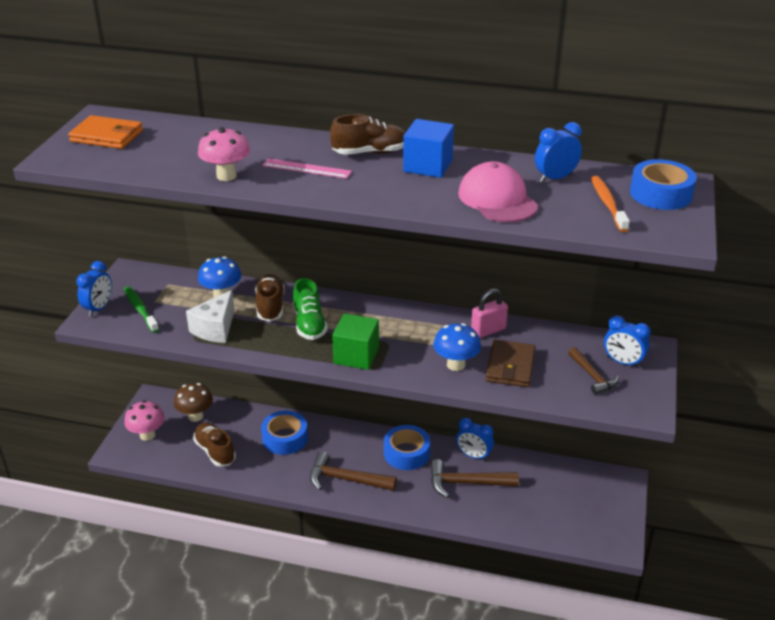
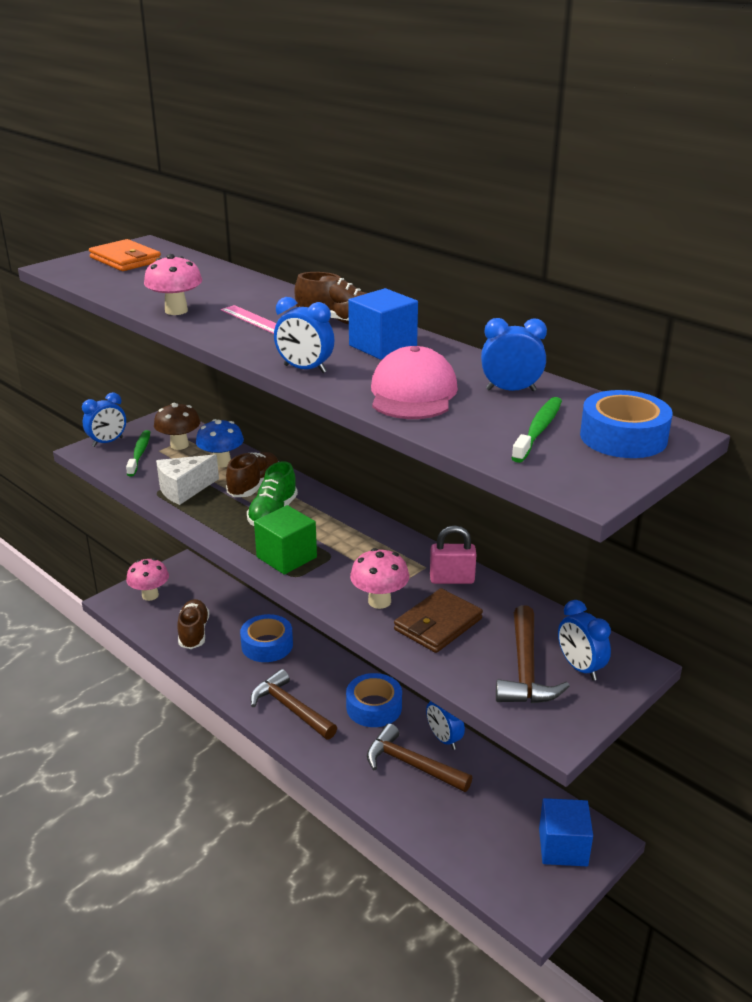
camera: 30 degrees right, 5 degrees down
brown mushroom [174,383,213,422] -> brown mushroom moved to [154,403,200,450]
blue mushroom [433,323,481,371] -> pink mushroom [350,548,409,609]
brown hammer [568,347,619,395] -> brown hammer [496,605,570,703], size x1.54
orange toothbrush [591,176,630,232] -> green toothbrush [512,397,562,463]
none -> blue clock [274,297,335,373]
none -> blue cube [539,798,593,866]

